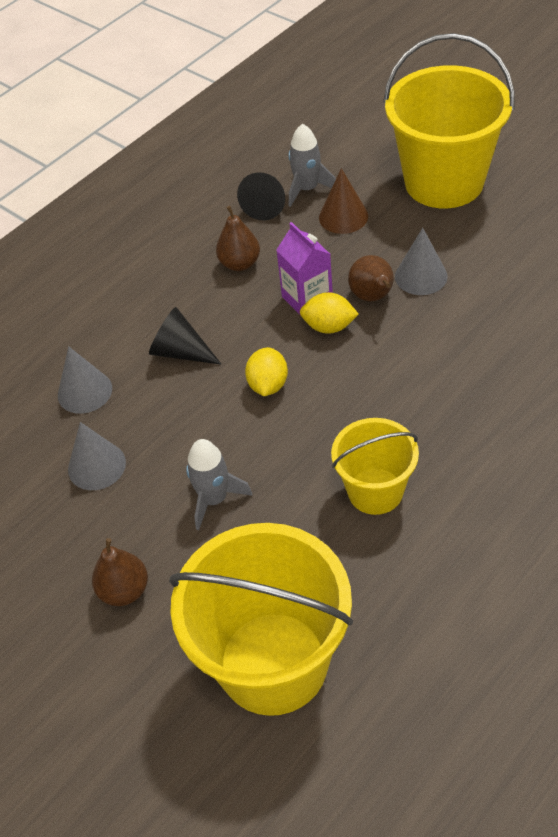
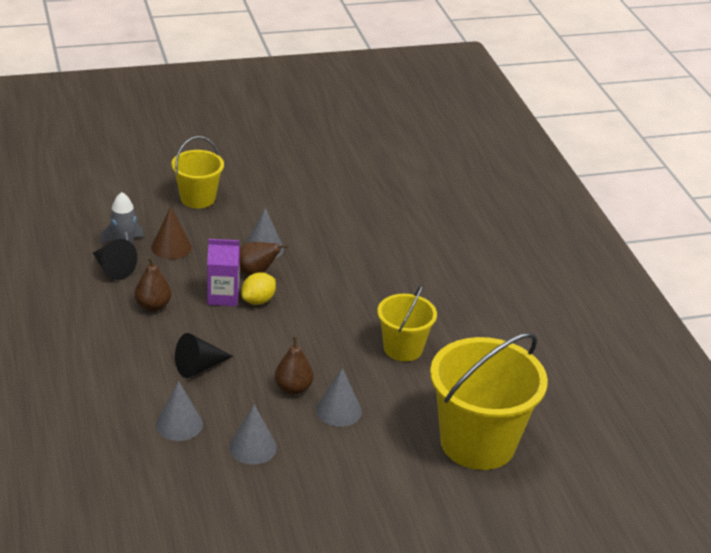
camera: 65 degrees left, 15 degrees down
brown pear [92,538,148,606] -> brown pear moved to [275,337,313,395]
grey rocket [186,439,252,530] -> grey cone [316,368,362,427]
yellow lemon [245,347,288,396] -> none
yellow bucket [383,33,515,208] -> yellow bucket [171,136,224,208], size x0.56

